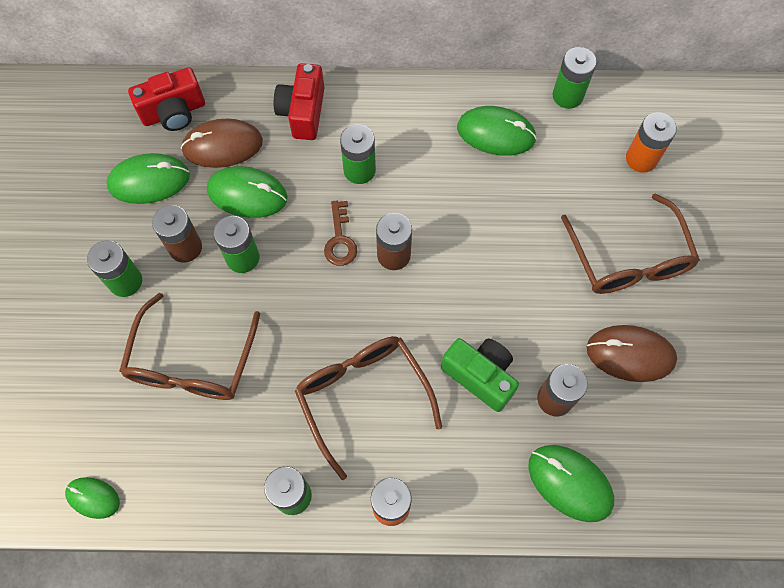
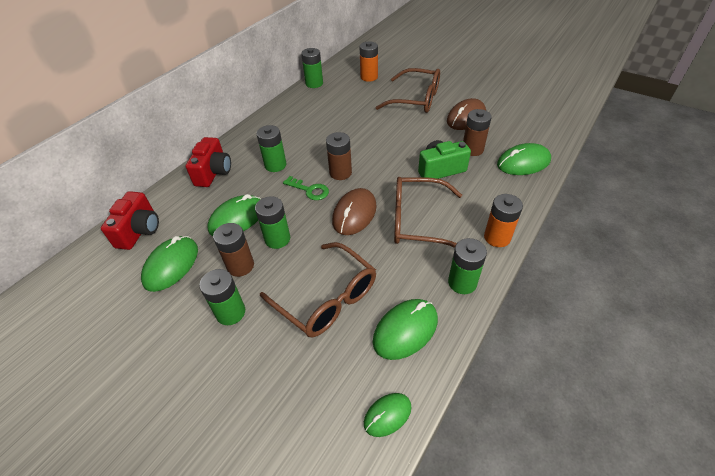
camera: 55 degrees left, 20 degrees down
brown mouse [181,118,263,168] -> brown mouse moved to [332,188,377,235]
red camera [274,63,324,140] -> red camera turned 120 degrees counterclockwise [186,137,231,187]
brown key [324,200,357,266] -> green key [283,176,329,200]
green mouse [457,106,537,156] -> green mouse moved to [373,299,438,360]

